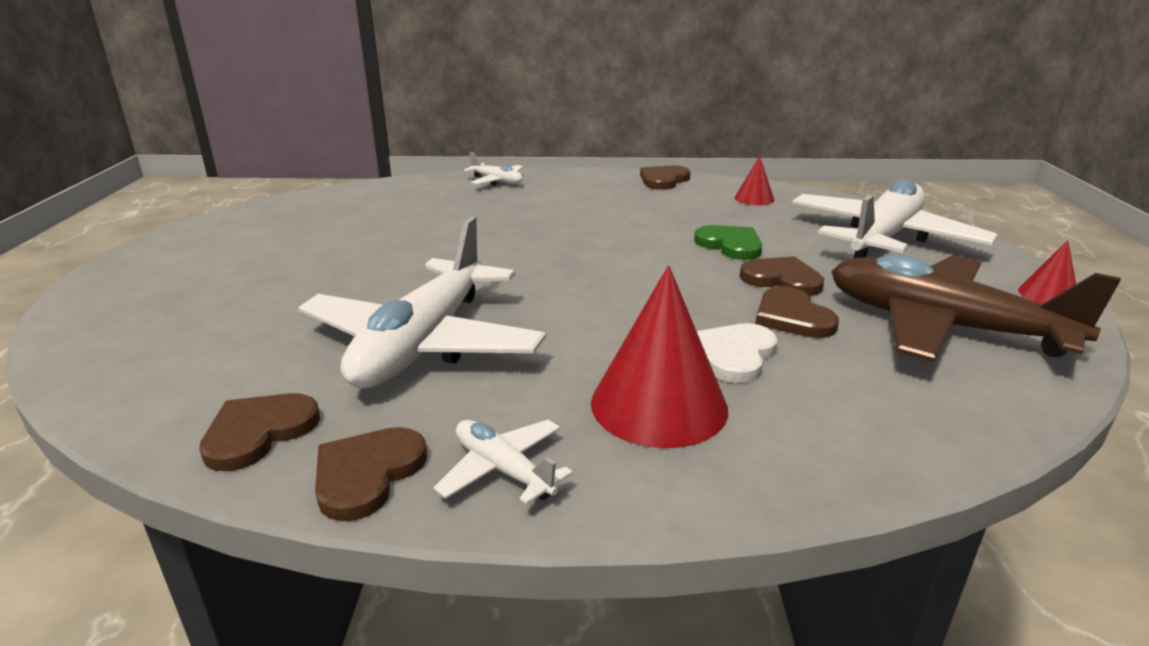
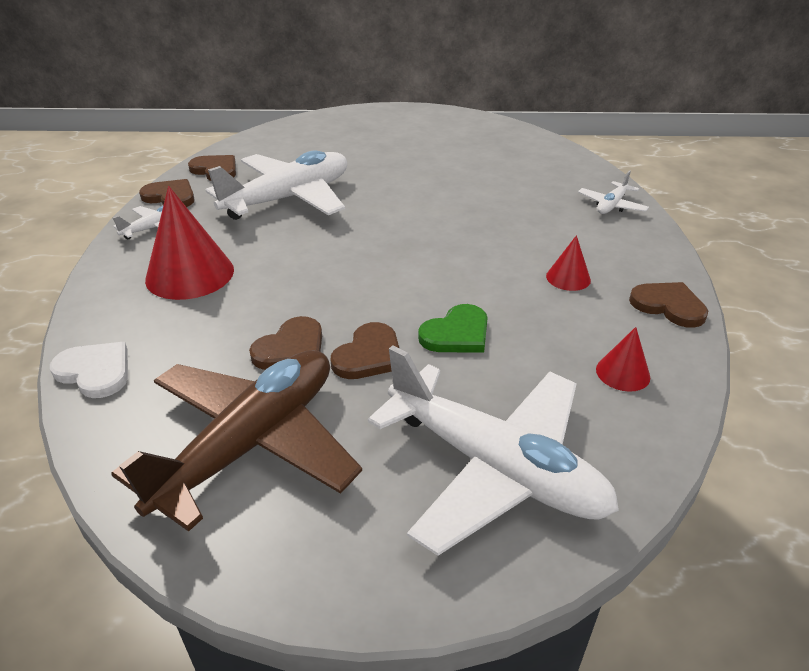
camera: 90 degrees right, 10 degrees up
white plane [299,217,546,388] -> white plane turned 120 degrees clockwise [206,150,347,220]
white heart [697,323,777,383] -> white heart moved to [50,342,128,398]
brown heart [755,286,839,338] -> brown heart turned 150 degrees clockwise [249,316,322,370]
red cone [1018,240,1076,304] -> red cone moved to [546,235,591,291]

